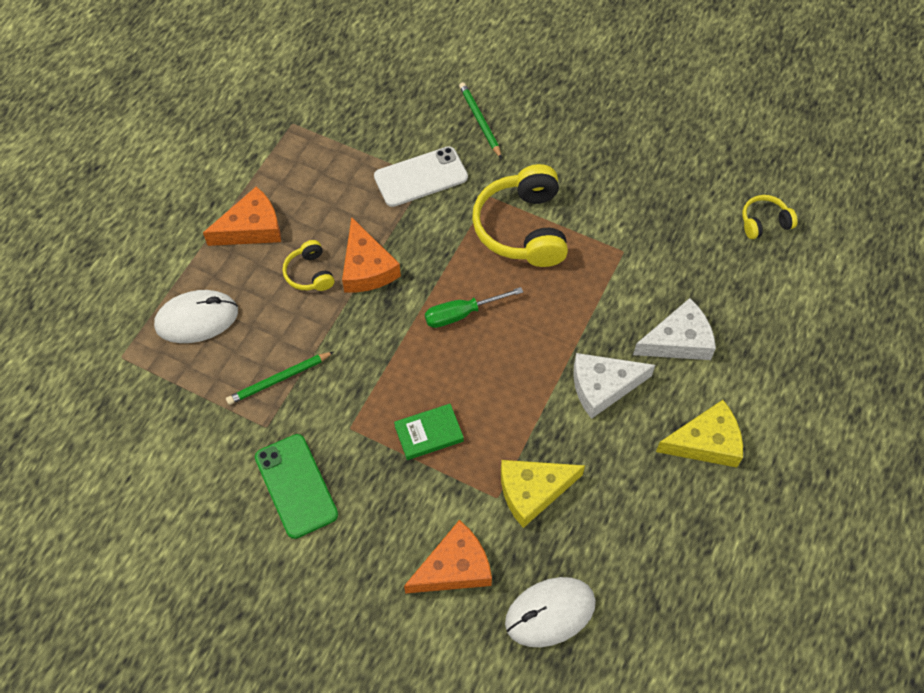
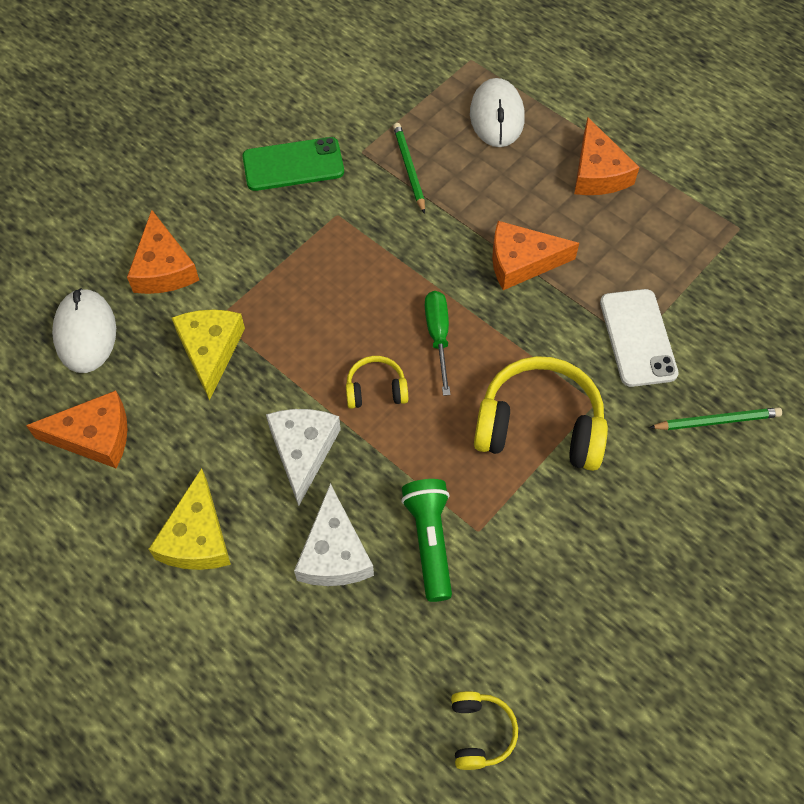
camera: 105 degrees right, 0 degrees up
yellow headphones [283,240,334,291] -> yellow headphones moved to [346,356,408,409]
green book [394,404,464,460] -> none
none -> orange cheese [26,390,127,468]
none -> green flashlight [401,479,452,602]

